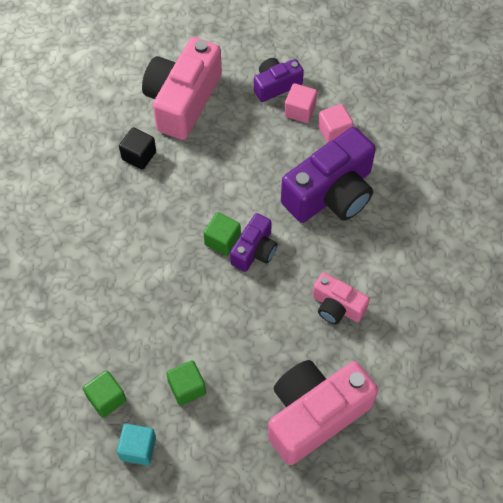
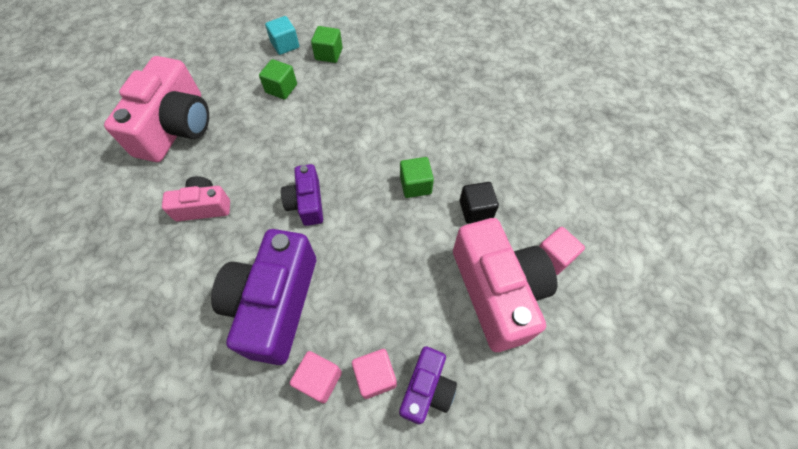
camera: 140 degrees right, 0 degrees up
green cube [203,212,241,256] -> green cube moved to [400,157,434,198]
none -> pink cube [539,227,585,275]

